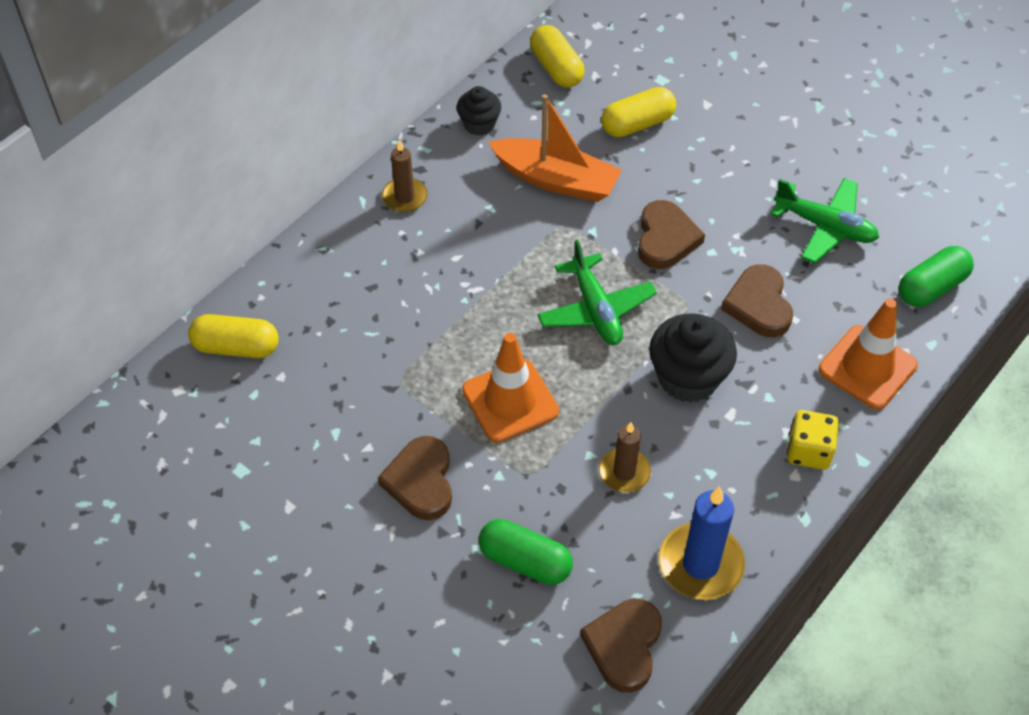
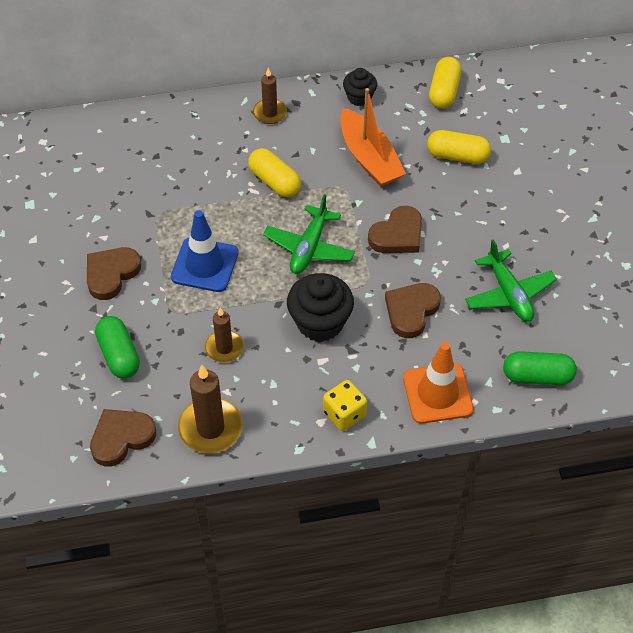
camera: 40 degrees right, 0 degrees up
yellow capsule [188,314,279,358] -> yellow capsule moved to [248,148,301,197]
orange traffic cone [462,333,559,443] -> blue traffic cone [171,210,239,292]
blue candle [659,486,745,600] -> brown candle [178,365,243,454]

